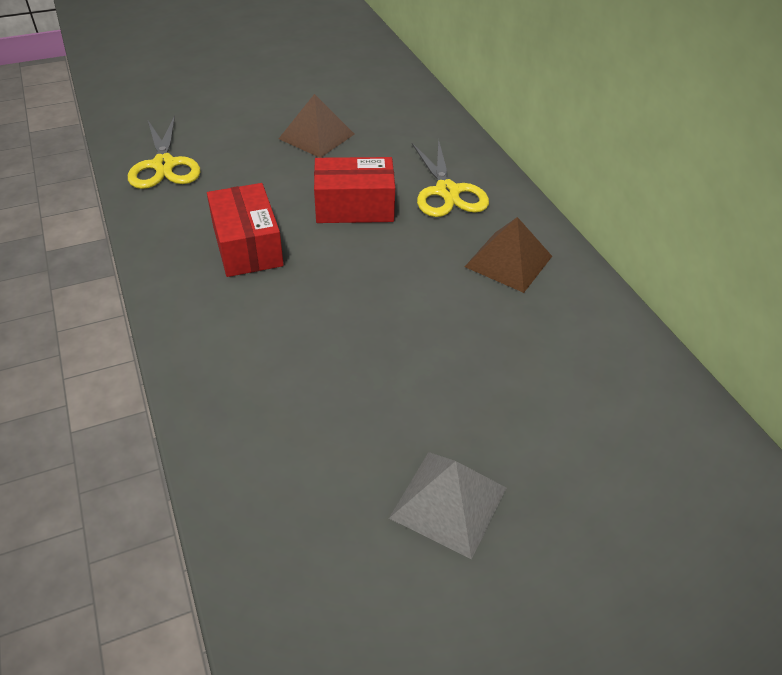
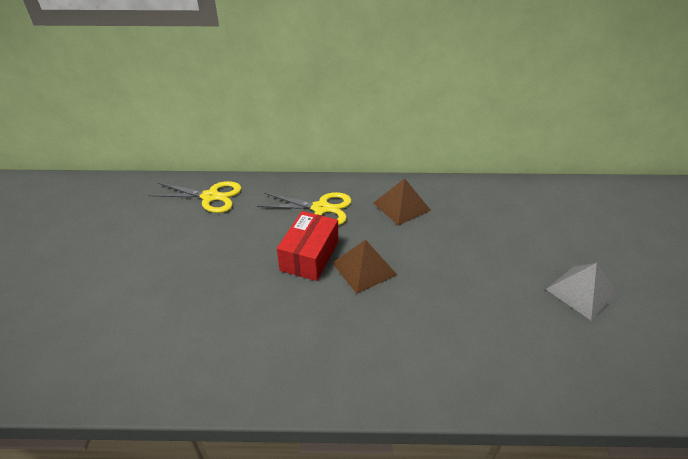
camera: 65 degrees left, 5 degrees down
yellow scissors [128,116,200,189] -> yellow scissors moved to [148,181,242,213]
red box [207,183,284,277] -> none
brown pyramid [279,94,355,158] -> brown pyramid moved to [332,240,397,294]

